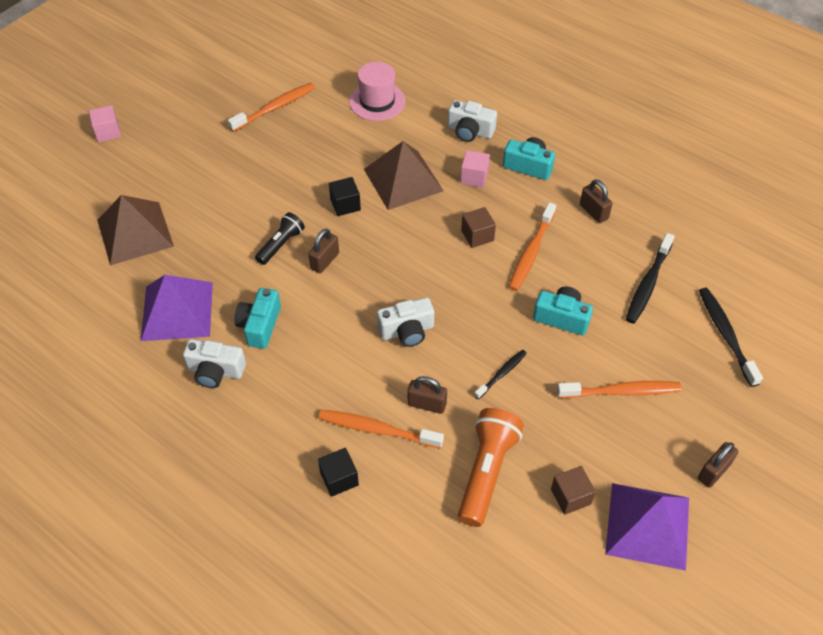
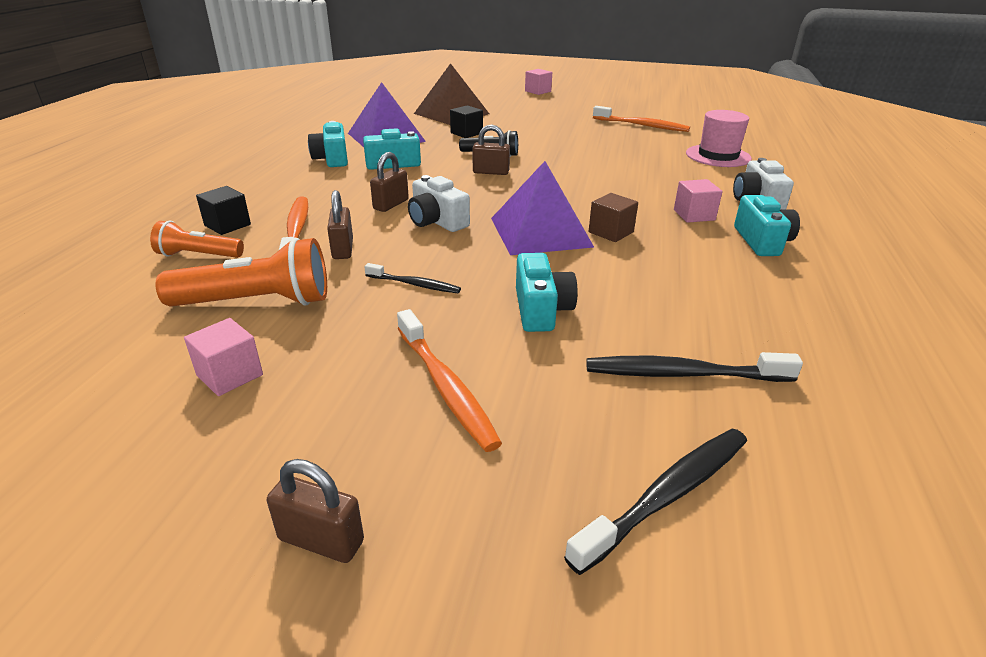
camera: 65 degrees right, 20 degrees down
white camera [183,339,246,388] -> turquoise camera [308,121,348,167]
black cube [329,177,361,216] -> black cube moved to [450,105,483,138]
brown pyramid [364,141,444,210] -> none
orange toothbrush [509,202,556,291] -> none
brown cube [551,466,596,515] -> pink cube [184,318,263,396]
brown padlock [580,179,613,223] -> brown padlock moved to [370,152,409,212]
purple pyramid [605,483,689,571] -> purple pyramid moved to [491,161,594,255]
none -> orange flashlight [150,221,244,258]

